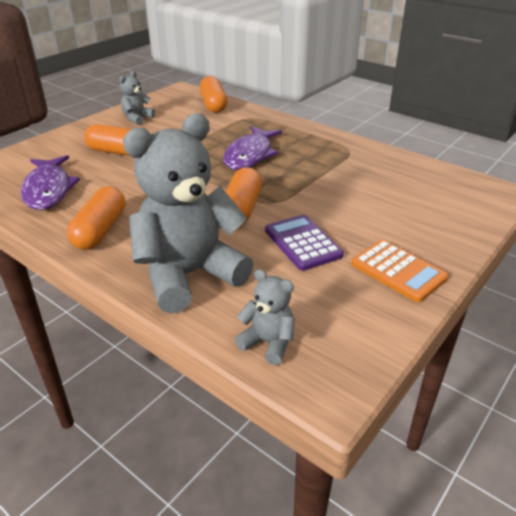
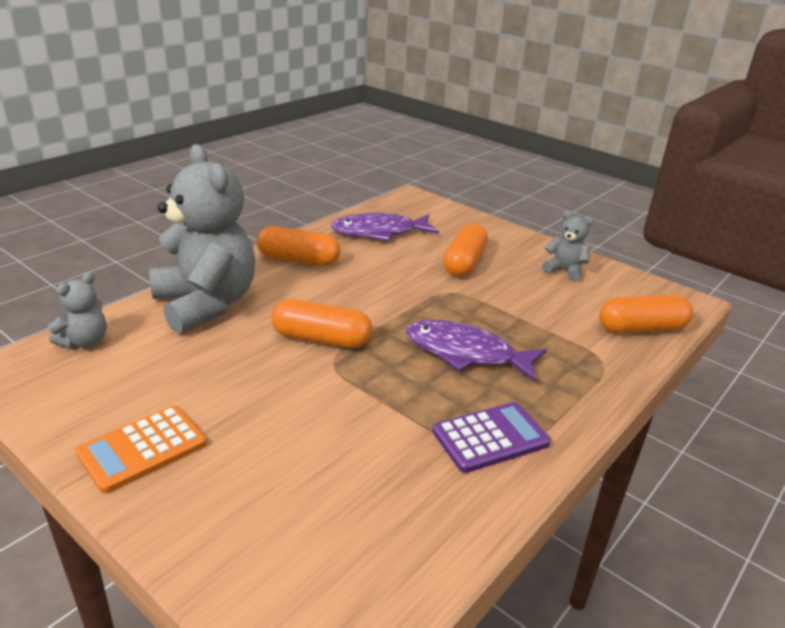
camera: 90 degrees right, 5 degrees down
purple calculator [265,215,344,271] -> purple calculator moved to [432,402,551,473]

